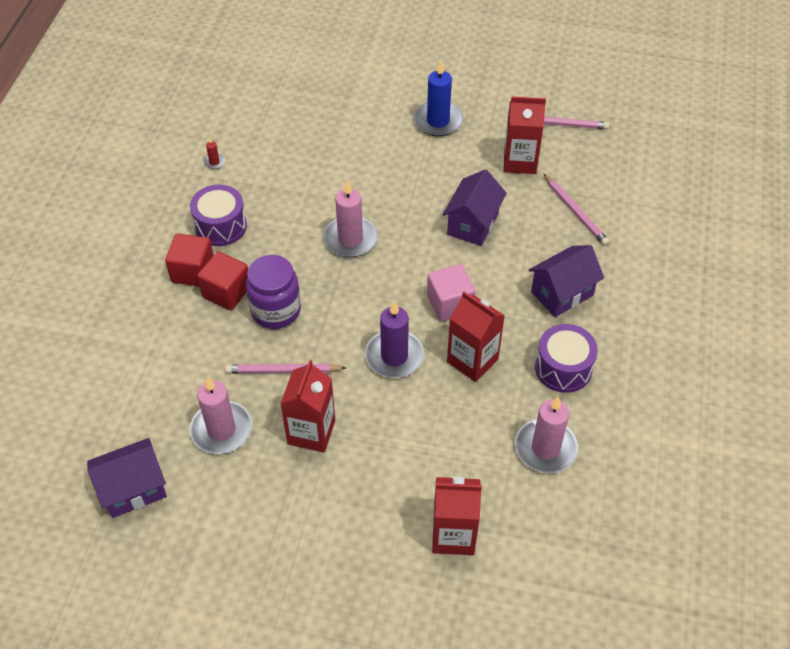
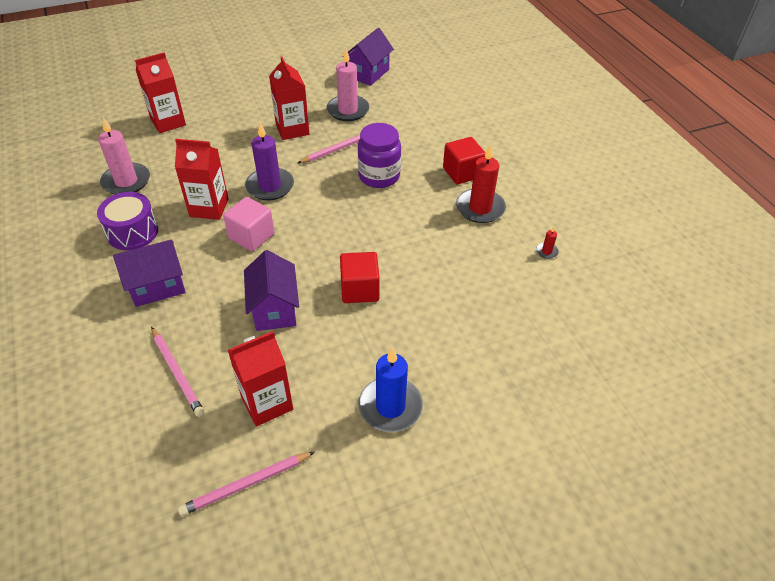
camera: 145 degrees right, 5 degrees down
purple drum [190,185,247,246] -> red candle [456,144,506,223]
red cube [197,251,248,310] -> red cube moved to [340,252,380,303]
pink candle [323,180,378,258] -> none
purple house [529,245,604,317] -> purple house turned 45 degrees clockwise [113,240,186,307]
pink pencil [544,174,610,246] -> pink pencil turned 150 degrees counterclockwise [151,327,204,417]

